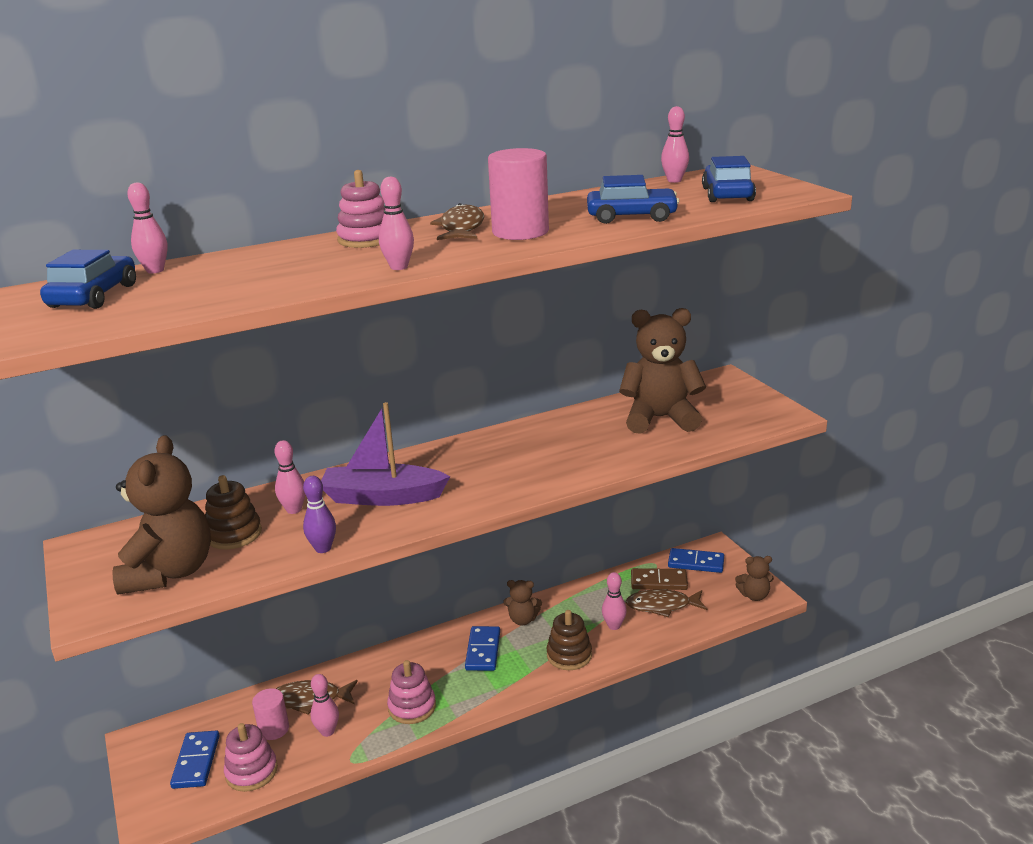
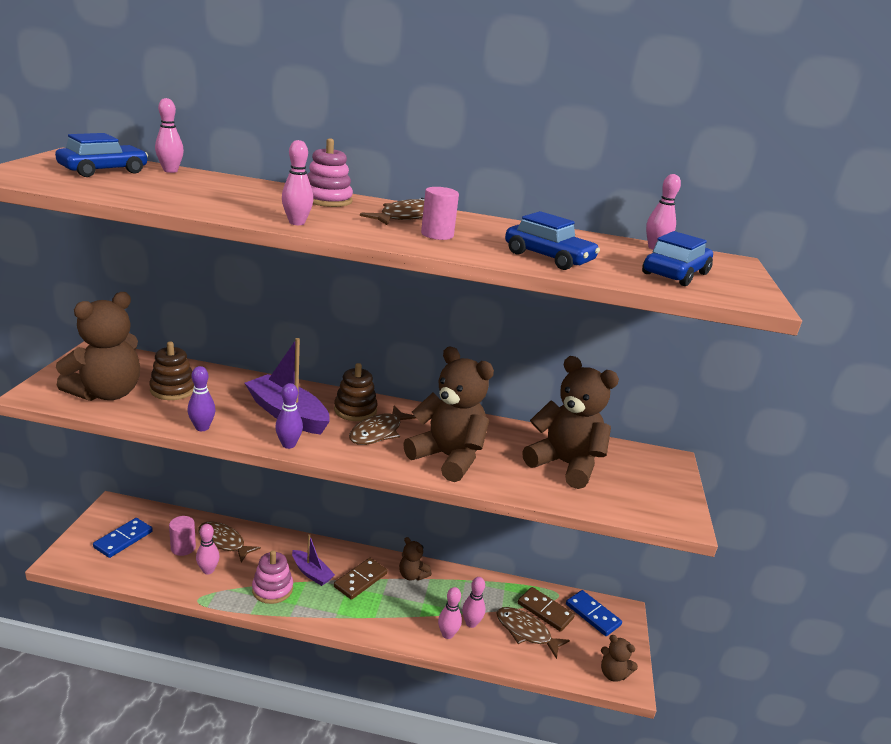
camera: 30 degrees right, 0 degrees up
pink stacking toy [224,723,278,792] -> none
pink bowling pin [274,440,305,514] -> pink bowling pin moved to [438,587,462,639]
blue domino [465,626,500,671] -> brown domino [334,558,387,600]
pink cylinder [488,148,549,240] -> pink cylinder [421,187,459,240], size x0.61
brown stacking toy [547,610,592,670] -> brown stacking toy moved to [334,363,378,421]
none -> purple bowling pin [275,383,303,449]
none -> purple boat [292,534,335,586]
none -> brown fish [349,406,416,445]
none -> brown teddy bear [403,346,494,482]

